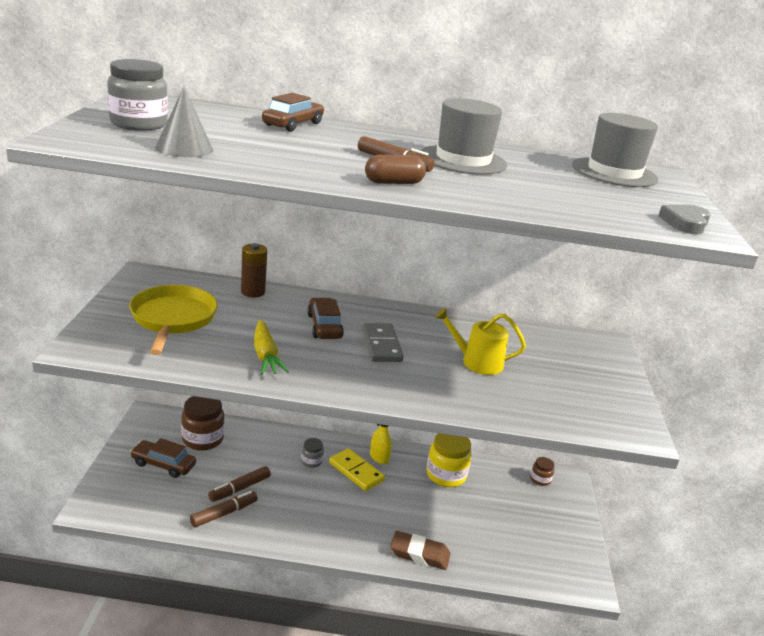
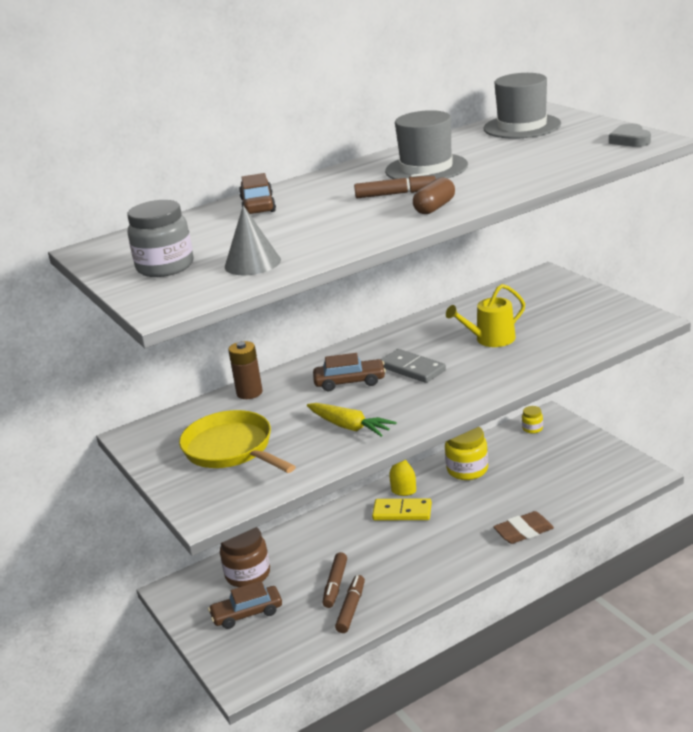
camera: 30 degrees left, 0 degrees up
grey jar [301,438,324,468] -> none
brown car [307,298,344,339] -> brown car turned 135 degrees clockwise [313,353,386,391]
brown jar [531,457,554,486] -> yellow jar [522,406,543,434]

